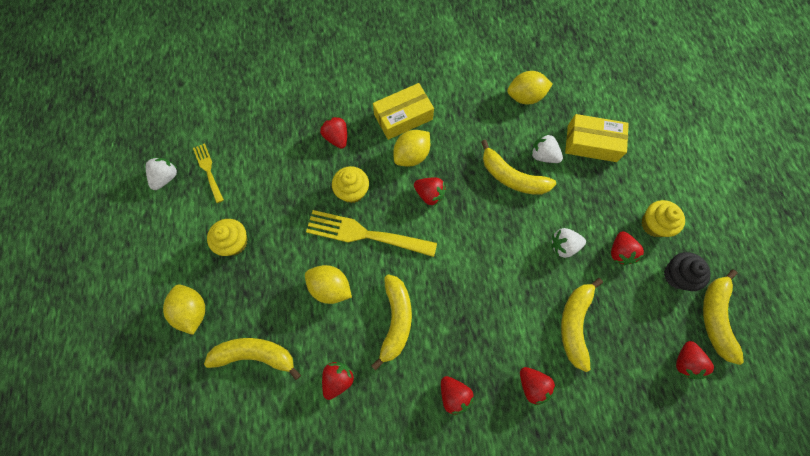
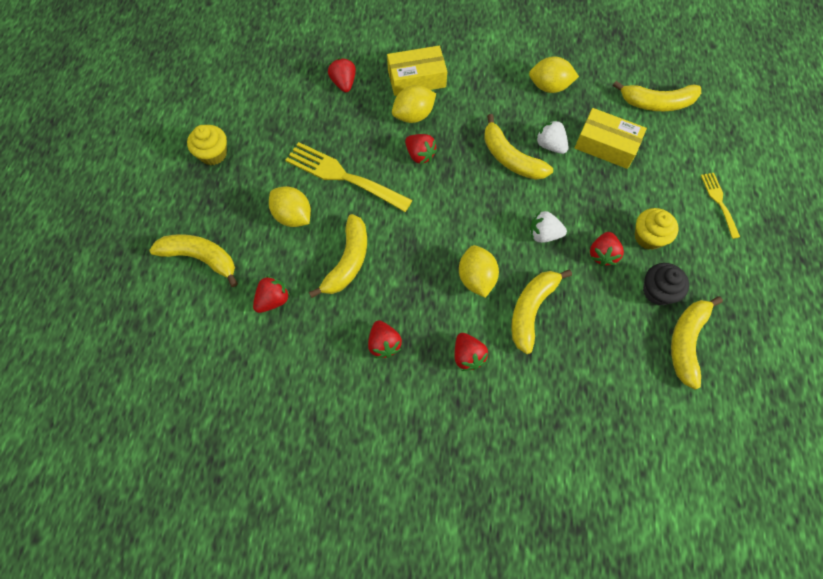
camera: 15 degrees right, 5 degrees down
white strawberry [146,157,178,190] -> none
yellow lemon [163,285,205,335] -> yellow lemon moved to [459,245,499,298]
yellow fork [193,143,224,203] -> yellow fork moved to [701,173,740,239]
yellow cupcake [332,166,369,203] -> none
red strawberry [676,341,714,379] -> none
none -> yellow banana [613,81,701,111]

